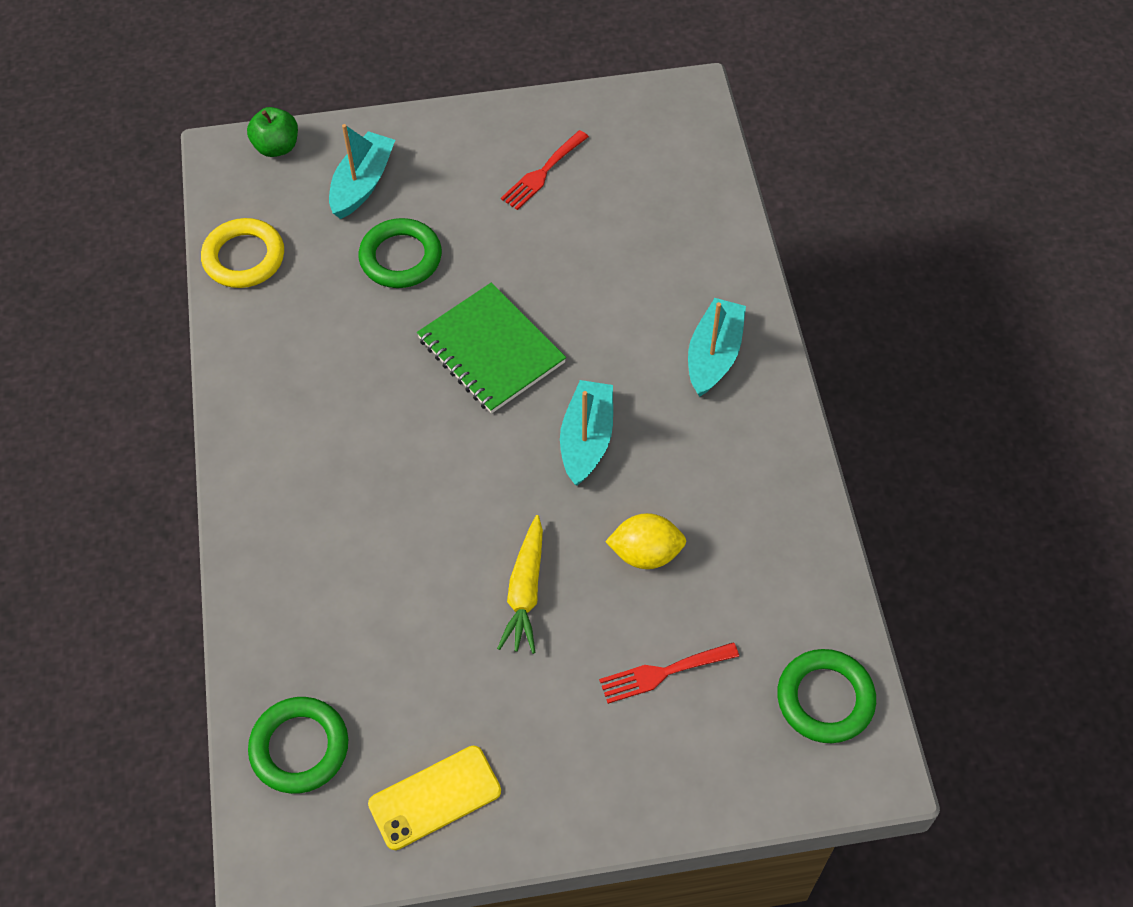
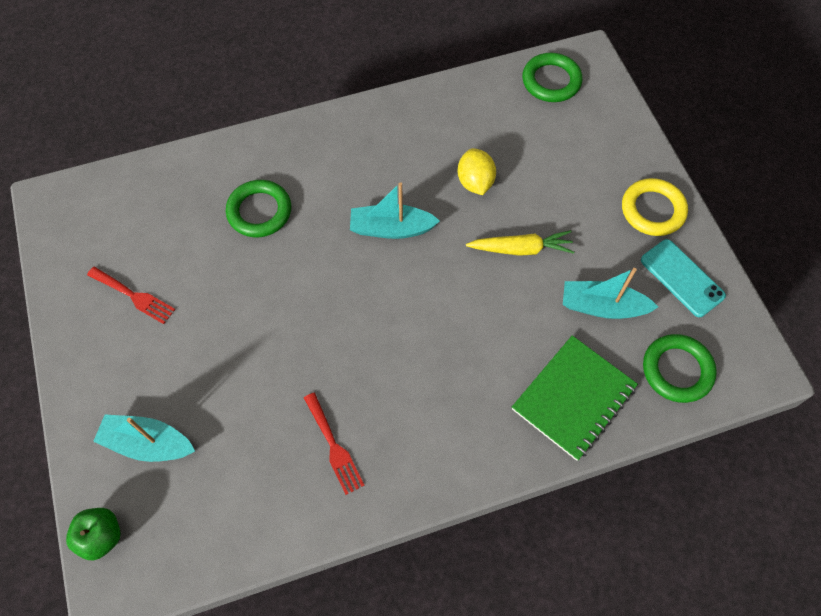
camera: 100 degrees left, 5 degrees up
yellow ring [201,218,284,288] -> yellow ring moved to [622,178,688,236]
green ring [359,218,442,288] -> green ring moved to [226,180,291,237]
yellow phone [368,746,501,850] -> turquoise phone [641,239,726,317]
green notebook [417,283,566,414] -> green notebook moved to [512,335,638,461]
red fork [599,642,739,704] -> red fork moved to [304,393,364,495]
turquoise boat [688,298,746,397] -> turquoise boat moved to [563,268,658,319]

